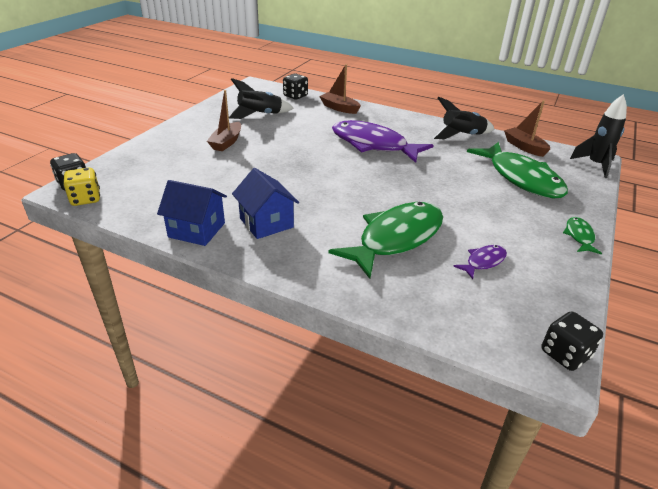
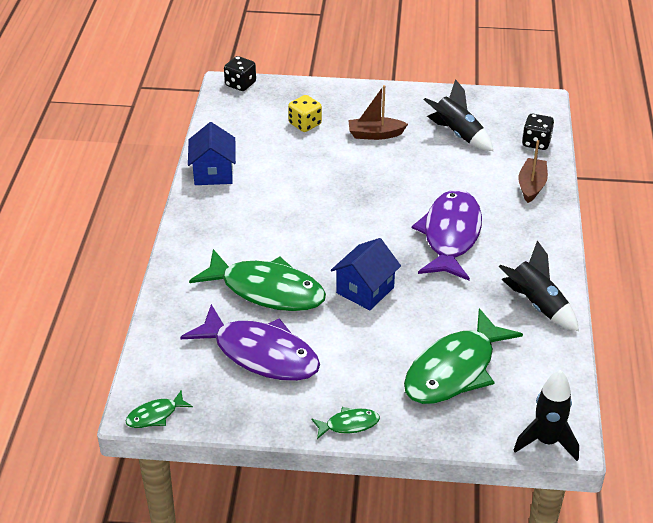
camera: 70 degrees right, 5 degrees up
yellow dice [63,168,100,206] -> yellow dice moved to [288,95,322,132]
blue house [232,168,299,239] -> blue house moved to [331,238,401,310]
purple fish [453,245,507,279] -> purple fish [180,304,320,381], size x2.26
brown boat [504,100,550,157] -> none
black dice [542,311,603,371] -> green fish [125,391,193,428]

